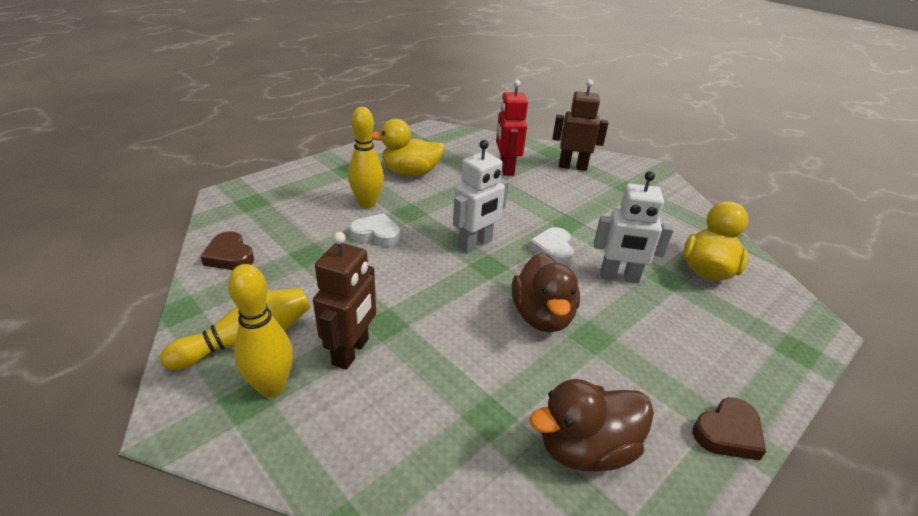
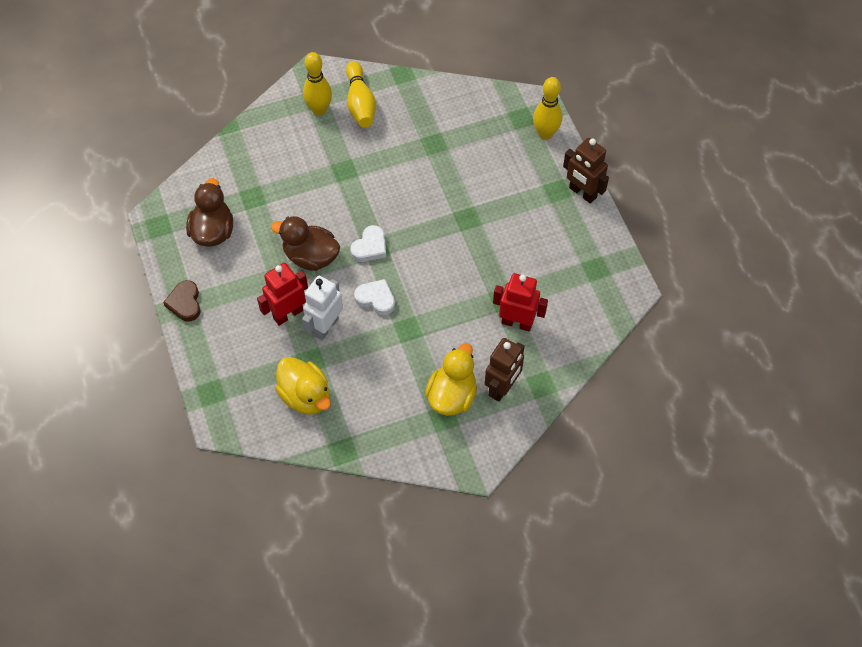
camera: 115 degrees right, 25 degrees up
brown heart [201,231,254,270] -> none
brown robot [313,232,376,370] -> brown robot moved to [563,138,609,204]
yellow bowling pin [348,107,384,208] -> yellow bowling pin moved to [533,77,562,140]
white heart [349,213,400,247] -> white heart moved to [350,225,386,262]
yellow duck [372,119,445,176] -> yellow duck moved to [425,343,477,416]
white robot [453,140,509,252] -> none
none -> red robot [257,263,308,326]

